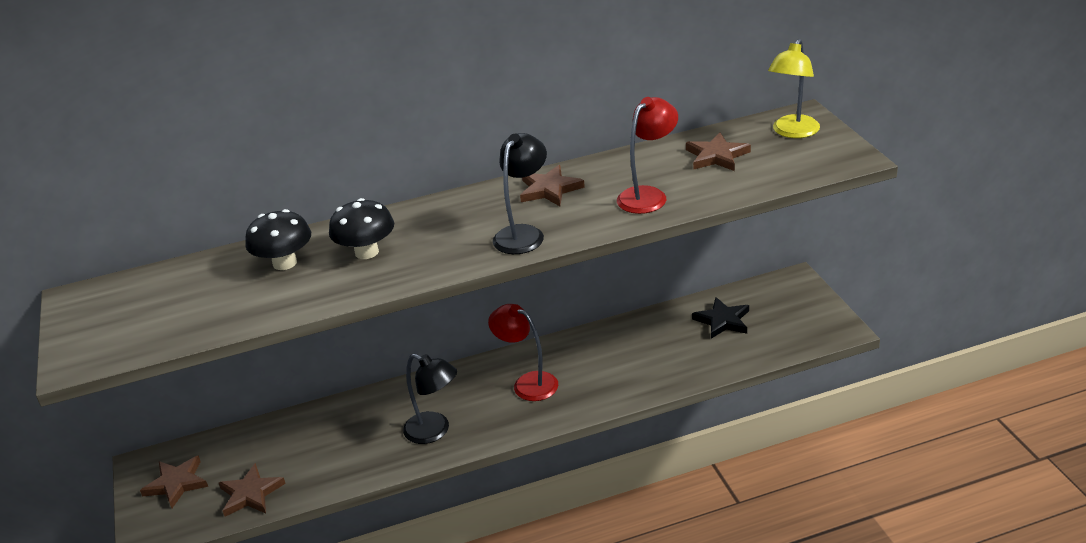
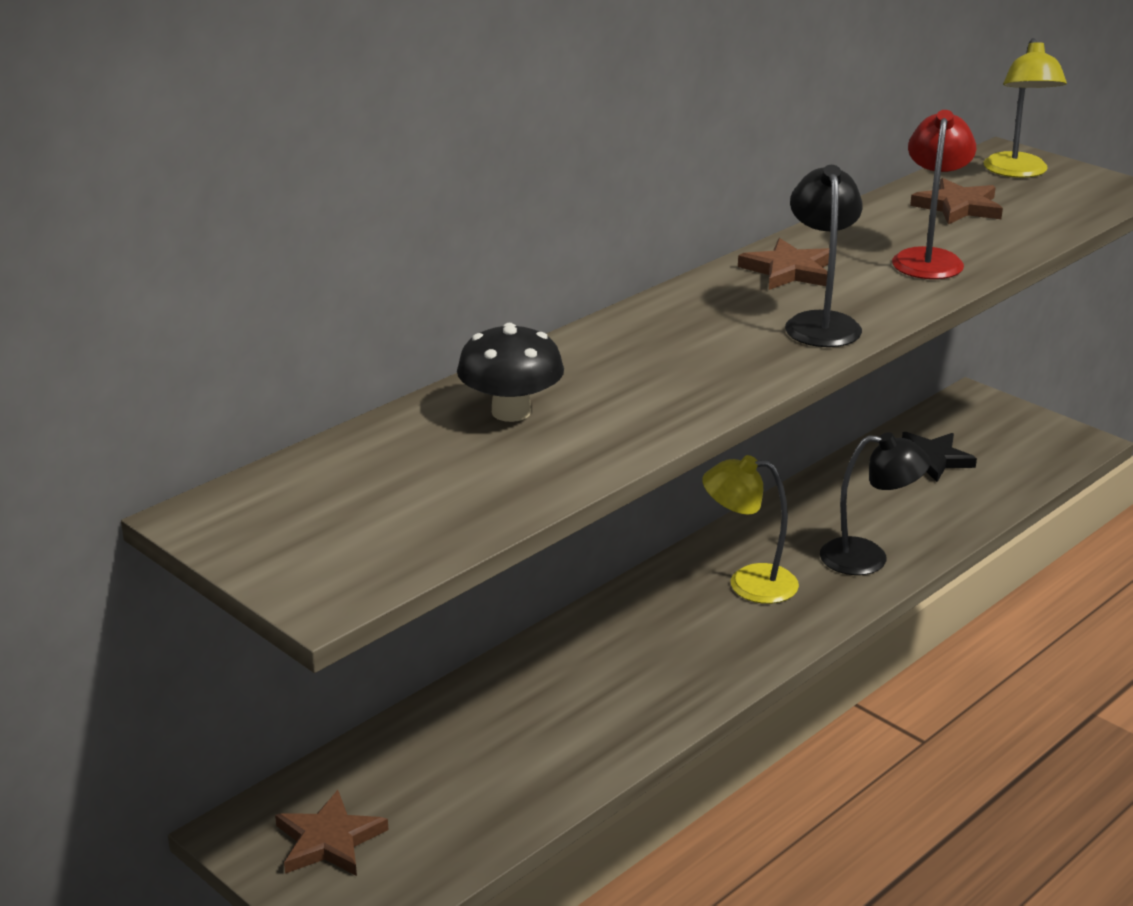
camera: 30 degrees left, 5 degrees down
brown star [219,463,286,517] -> none
black mushroom [329,198,394,259] -> none
black lamp [403,354,457,444] -> black lamp moved to [820,432,931,575]
red lamp [488,304,558,401] -> yellow lamp [703,455,799,604]

